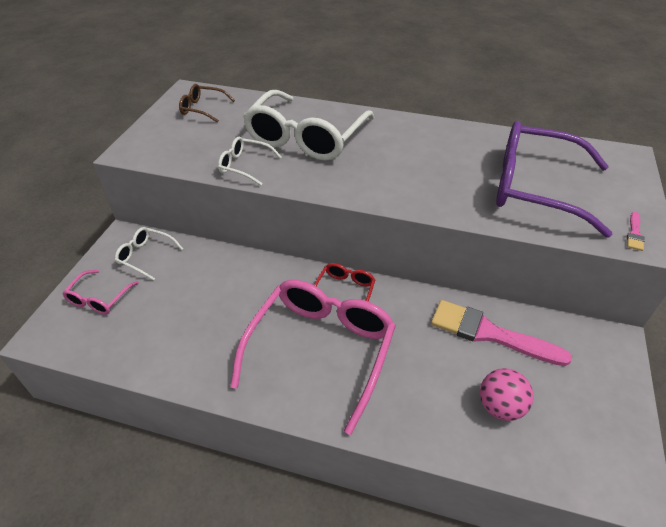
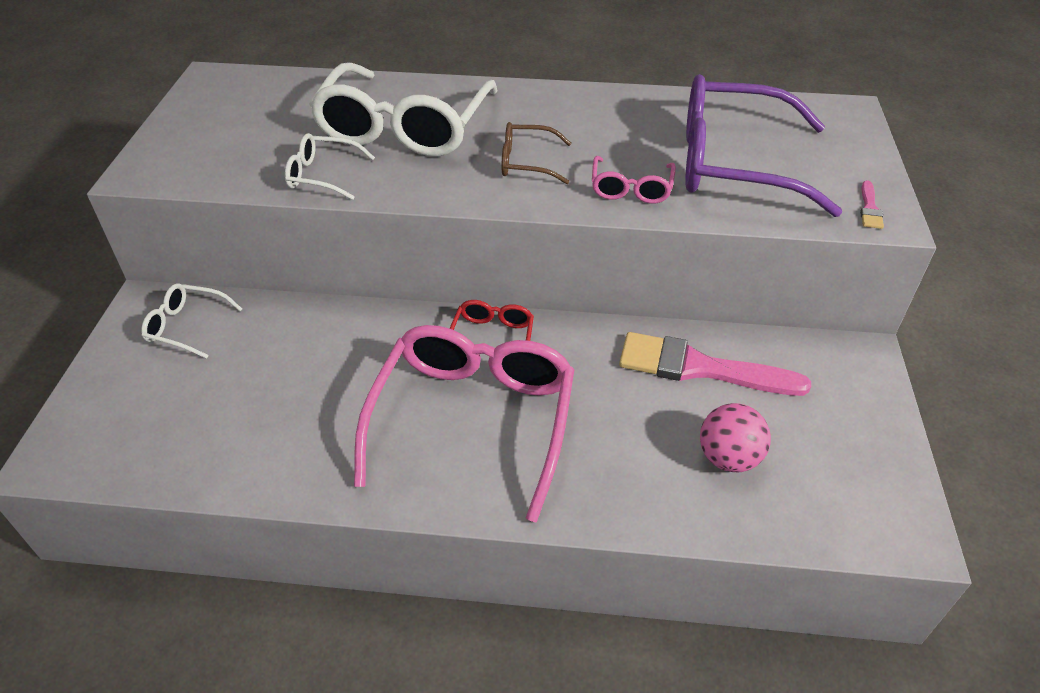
camera: 10 degrees left, 0 degrees up
pink glasses [62,270,139,314] -> pink glasses moved to [592,156,676,204]
brown glasses [179,84,235,123] -> brown glasses moved to [502,122,571,184]

